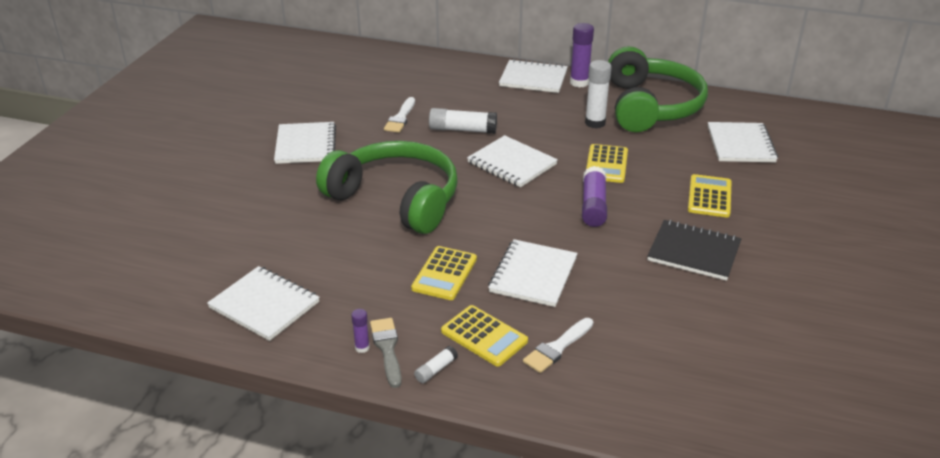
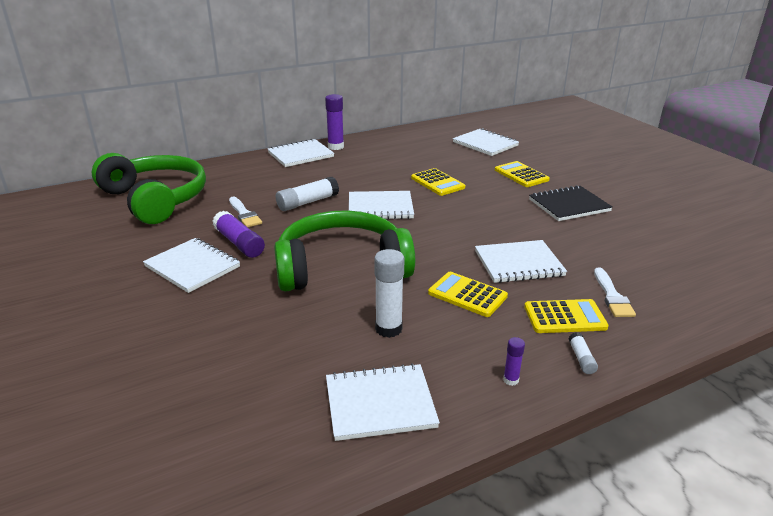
camera: 45 degrees left, 5 degrees down
grey brush [370,318,402,388] -> none
yellow calculator [411,246,477,300] -> yellow calculator turned 150 degrees clockwise [428,272,508,317]
white notebook [488,239,578,307] -> white notebook turned 75 degrees counterclockwise [475,240,567,283]
purple glue stick [582,166,607,227] -> purple glue stick moved to [212,211,265,258]
white glue stick [585,60,612,129] -> white glue stick moved to [374,249,405,338]
green headphones [608,46,708,132] -> green headphones moved to [92,153,206,224]

